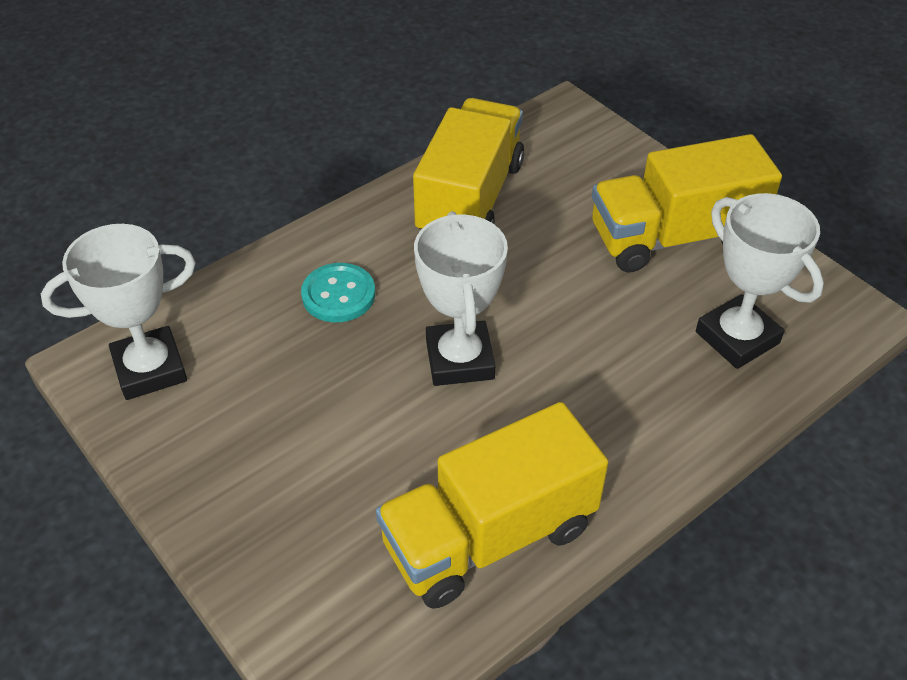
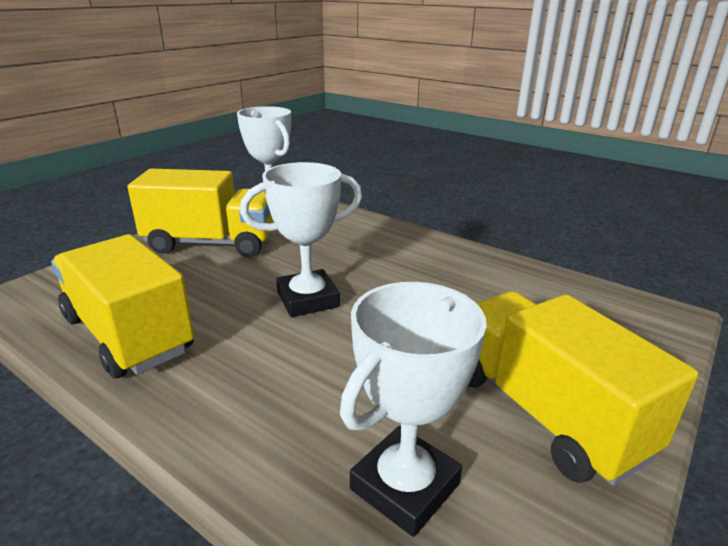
camera: 75 degrees right, 20 degrees down
turquoise button [301,263,375,322] -> none
yellow truck [413,98,524,229] -> yellow truck moved to [127,169,274,257]

